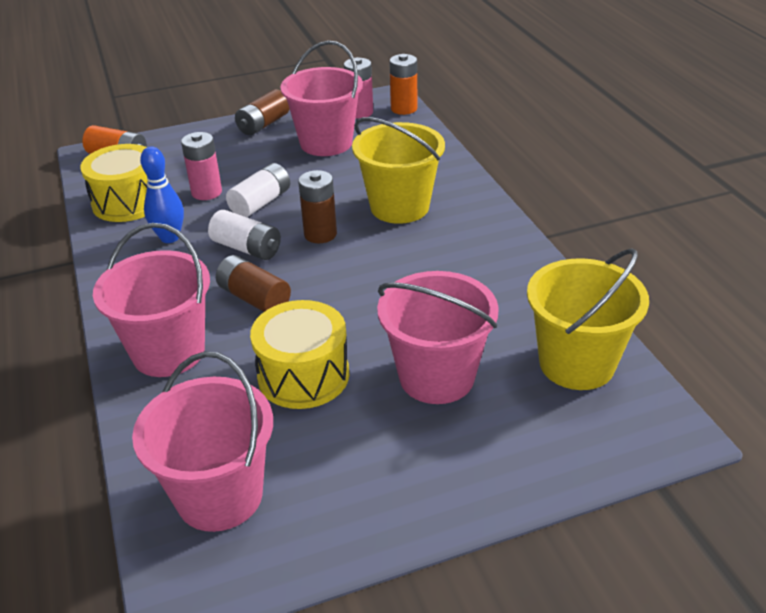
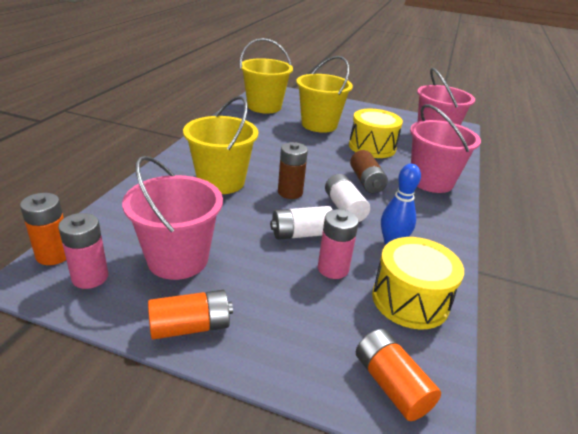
camera: 145 degrees left, 5 degrees down
brown battery [235,89,290,135] -> orange battery [148,290,233,340]
pink bucket [377,271,499,404] -> yellow bucket [296,56,353,133]

